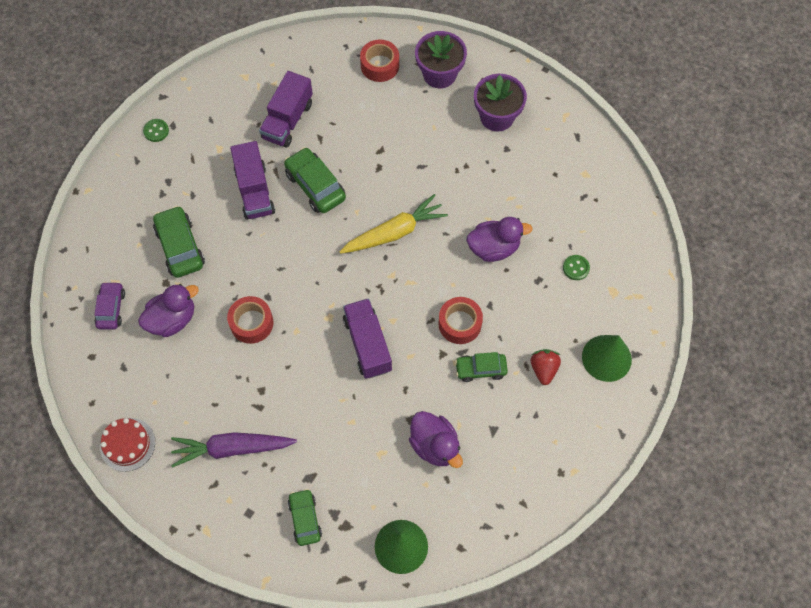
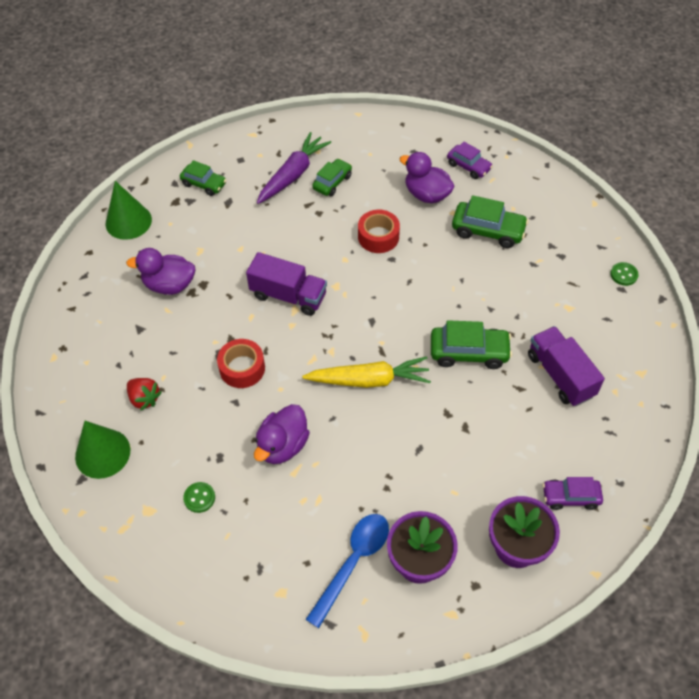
camera: 130 degrees right, 10 degrees down
red cake [100,418,155,472] -> none
purple duck [138,284,199,337] -> purple duck turned 120 degrees clockwise [399,152,455,203]
purple truck [230,141,275,220] -> none
yellow carrot [339,194,448,254] -> yellow carrot turned 105 degrees counterclockwise [302,356,431,388]
red tape [360,40,399,82] -> purple car [543,477,603,510]
green car [455,352,508,382] -> green car moved to [312,158,352,196]
none -> blue spoon [305,514,389,628]

